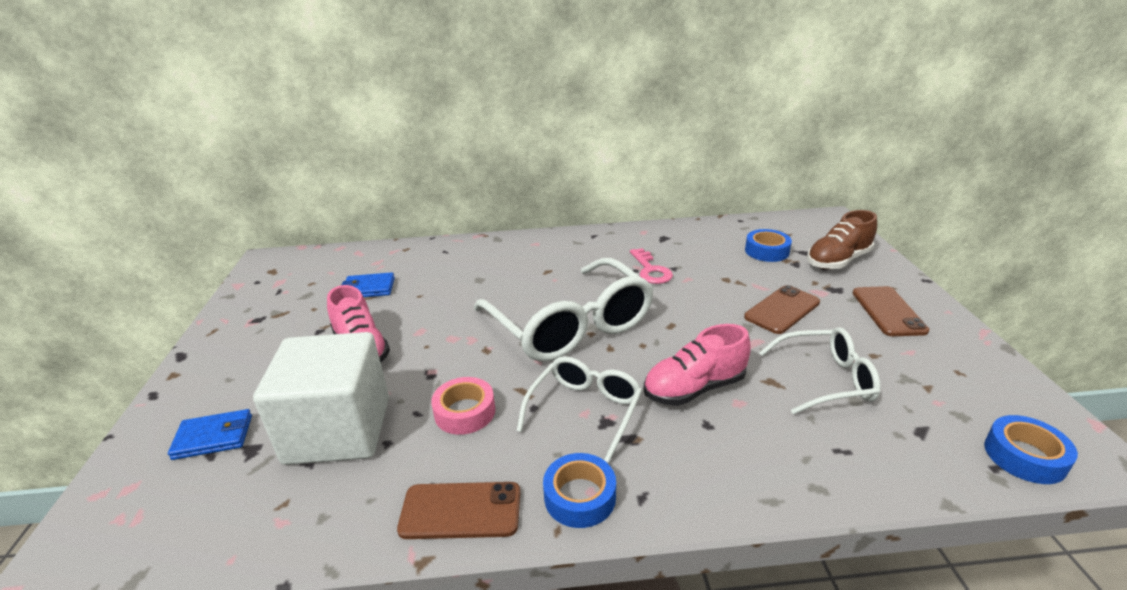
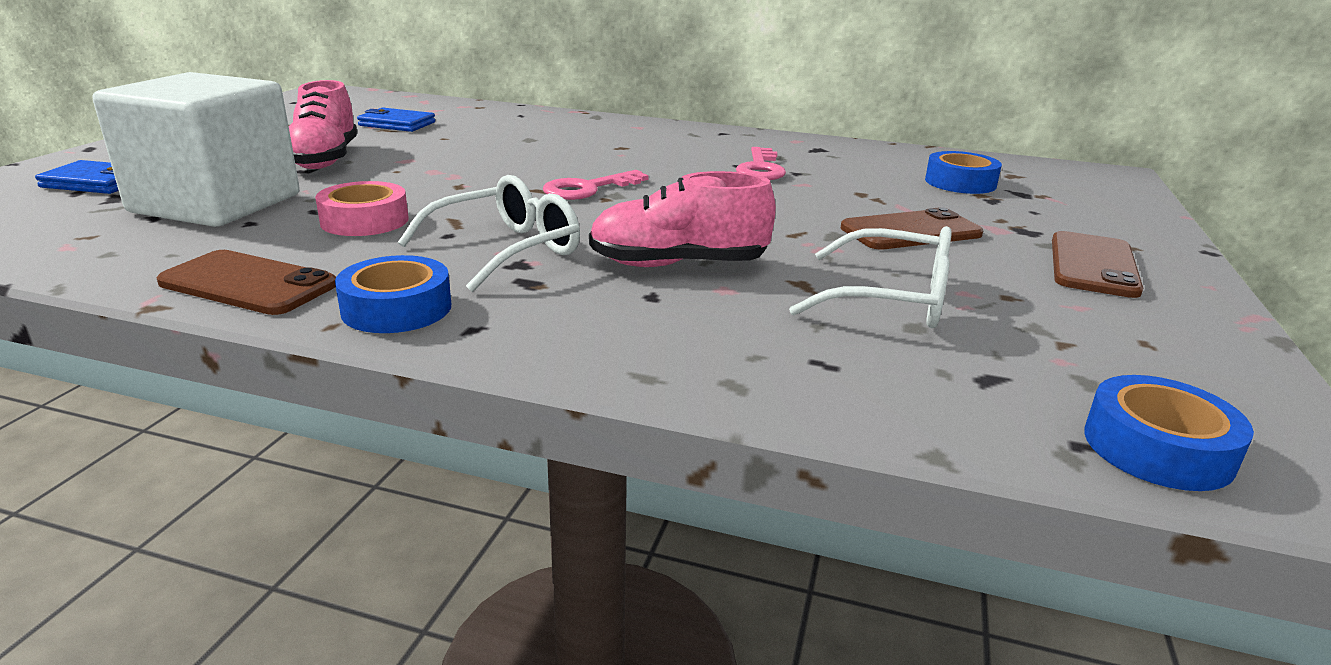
camera: 20 degrees right, 5 degrees down
white glasses [474,258,654,362] -> pink key [543,170,649,200]
brown shoe [807,210,877,269] -> none

